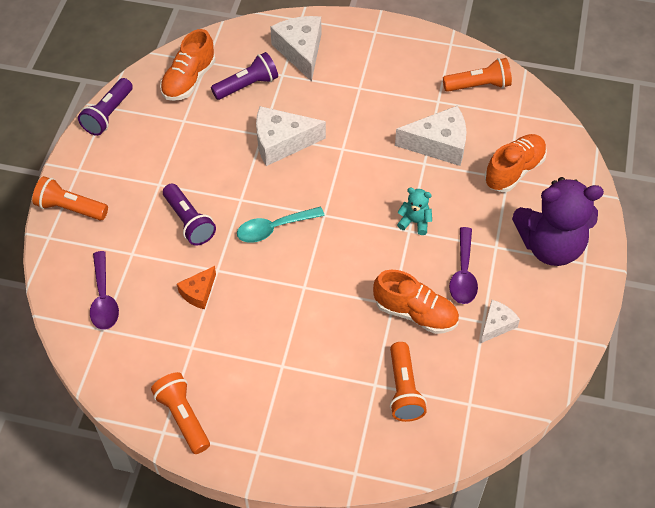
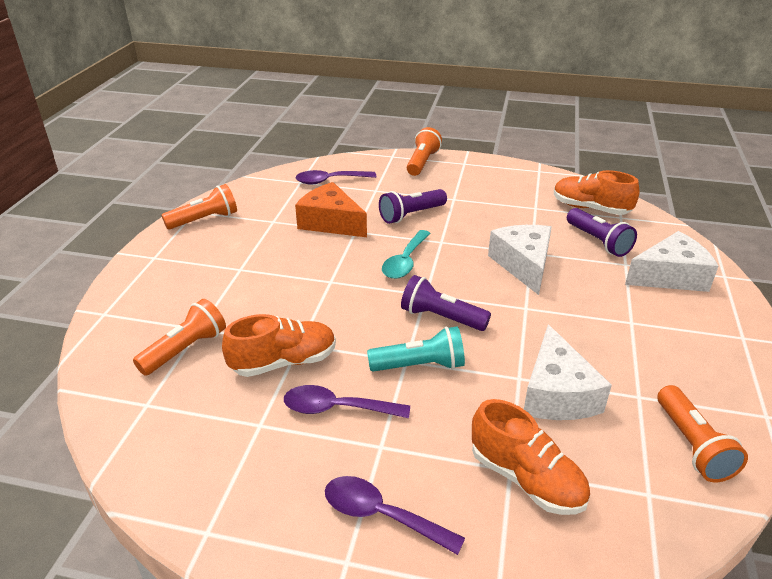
camera: 90 degrees right, 20 degrees down
purple flashlight [78,78,133,136] -> purple flashlight moved to [401,275,491,331]
orange cheese [177,266,216,309] -> orange cheese [295,182,367,237], size x1.79
turquoise spoon [237,207,325,243] -> turquoise spoon turned 135 degrees counterclockwise [382,230,431,279]
orange shoe [373,270,459,334] -> orange shoe turned 135 degrees counterclockwise [222,314,336,377]
orange flashlight [390,342,427,422] -> orange flashlight turned 135 degrees clockwise [133,299,226,376]
turquoise teddy bear [397,187,432,235] -> turquoise flashlight [367,326,465,372]
white cheese [481,300,520,343] -> none
purple teddy bear [512,177,604,266] -> purple spoon [325,476,465,555]

